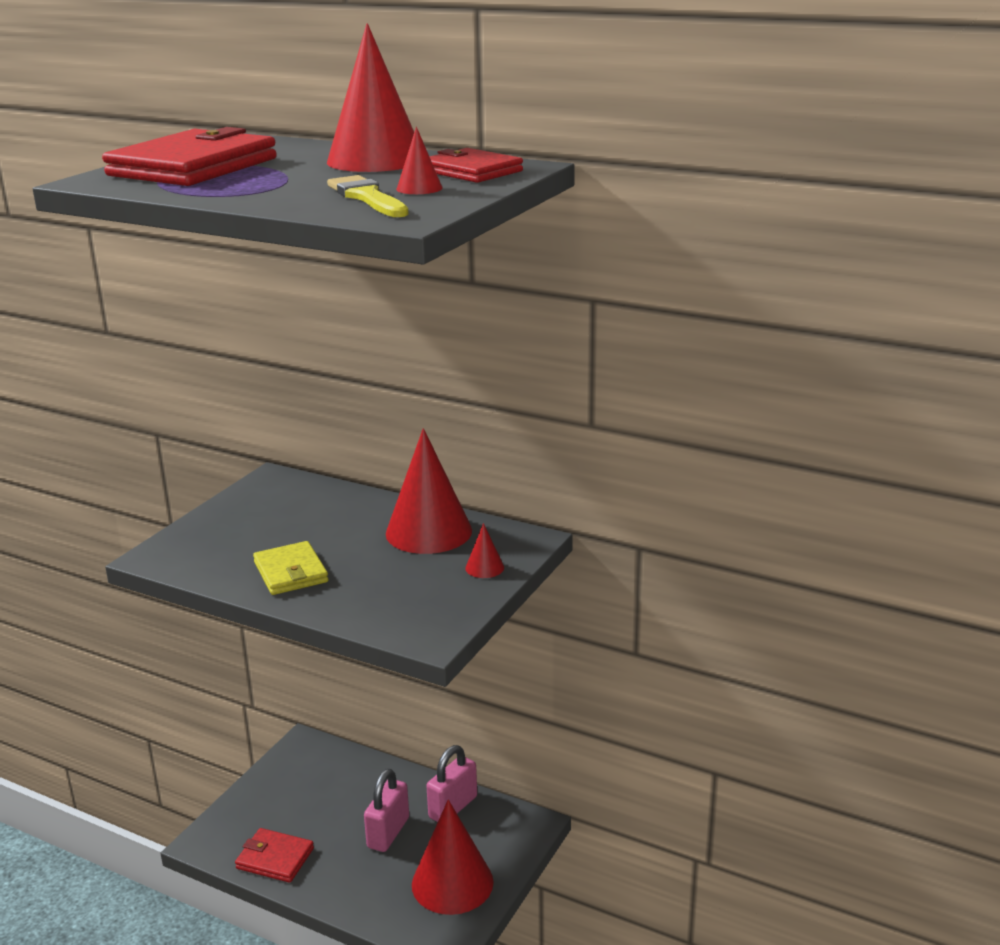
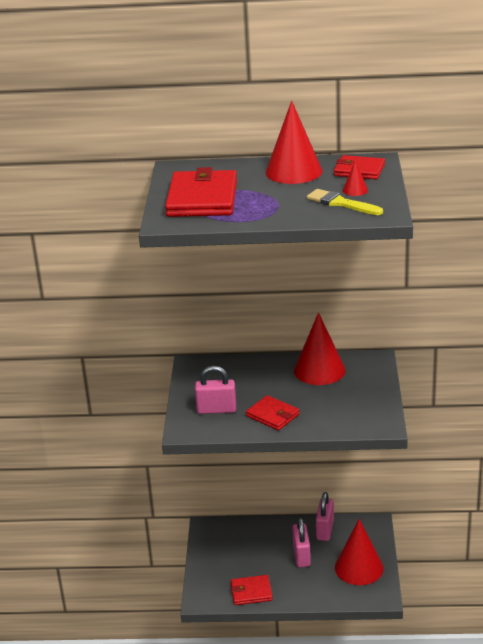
camera: 25 degrees left, 5 degrees up
yellow wallet [253,541,329,595] -> red wallet [246,395,300,431]
red cone [465,523,504,578] -> none
none -> pink padlock [195,366,236,414]

